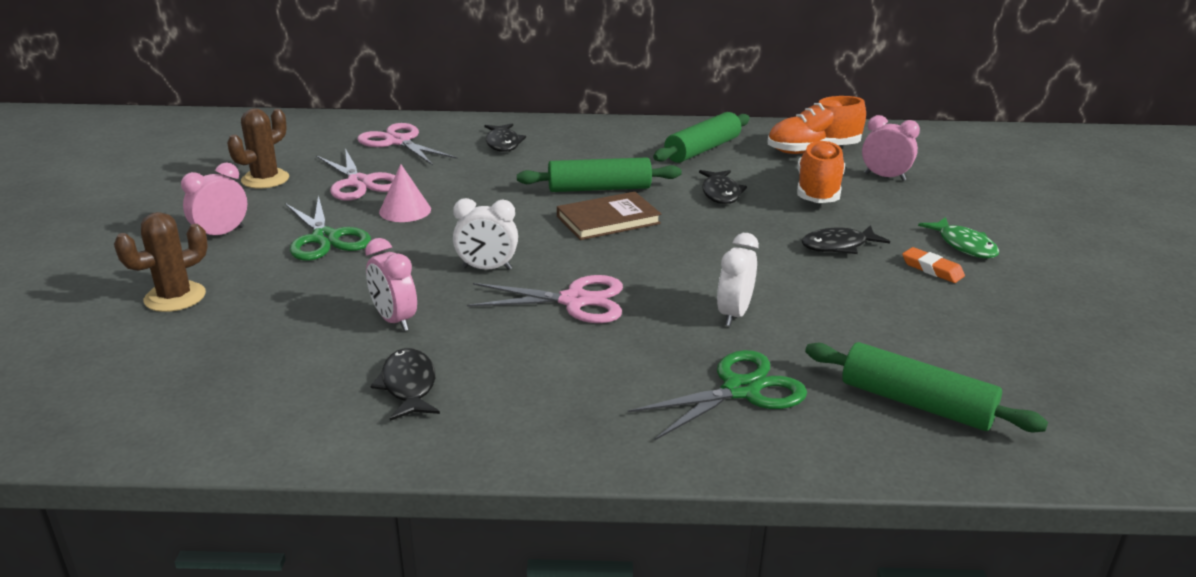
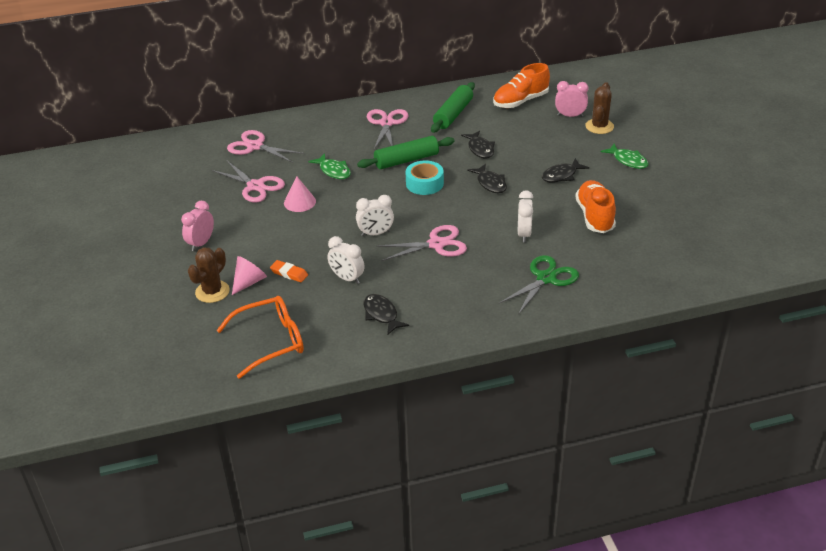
camera: 15 degrees left, 10 degrees up
brown cactus [227,108,289,188] -> brown cactus moved to [585,82,614,134]
green scissors [285,195,371,261] -> none
pink clock [365,238,417,331] -> white clock [328,236,365,284]
black fish [484,124,526,152] -> black fish moved to [467,164,507,193]
brown book [557,192,661,240] -> turquoise tape [406,160,444,195]
orange shoe [797,140,845,203] -> orange shoe moved to [575,180,616,233]
green rolling pin [805,342,1048,433] -> none
orange eraser [902,247,965,283] -> orange eraser moved to [270,260,308,282]
none -> orange glasses [217,296,304,379]
none -> pink cone [232,256,267,295]
none -> green fish [308,153,351,179]
none -> pink scissors [367,109,408,149]

